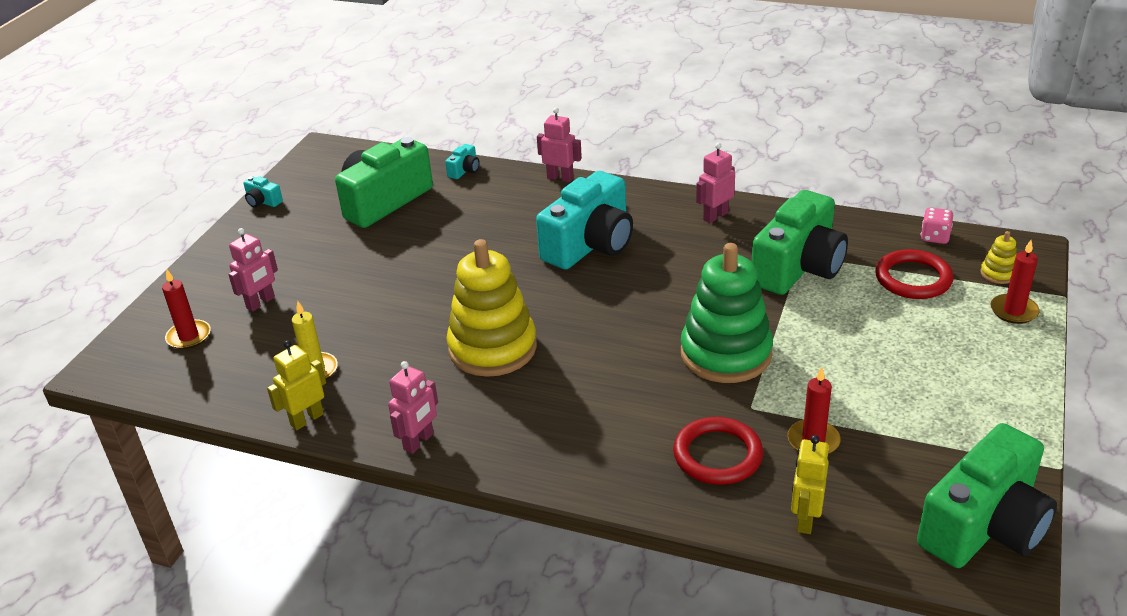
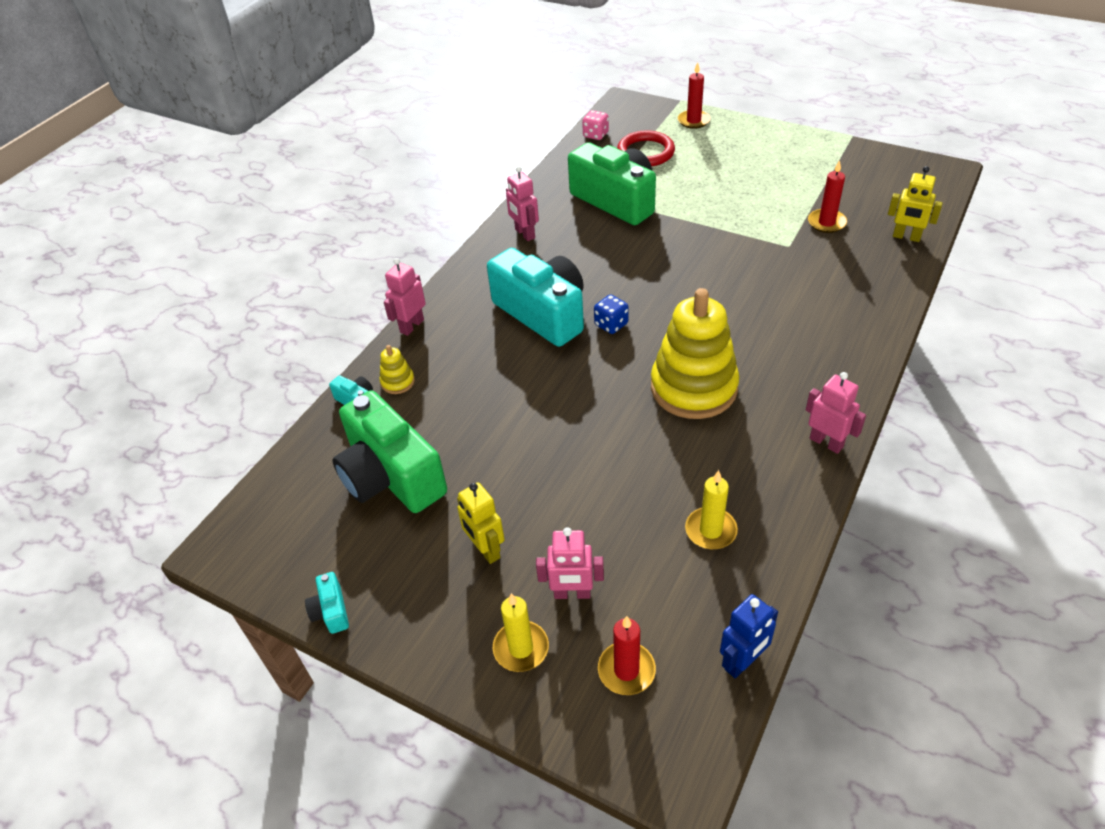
camera: 80 degrees left, 10 degrees up
pink robot [228,228,278,312] -> pink robot turned 135 degrees clockwise [536,527,604,599]
turquoise camera [243,176,283,207] -> turquoise camera turned 120 degrees clockwise [305,572,349,634]
yellow robot [267,340,326,430] -> yellow robot moved to [457,482,505,564]
red ring [673,417,763,485] -> none
green stacking toy [681,243,773,383] -> none
green camera [917,423,1057,568] -> none
yellow stacking toy [980,231,1017,284] -> yellow stacking toy moved to [379,345,415,394]
none -> yellow candle [493,593,549,672]
none -> blue dice [594,295,629,334]
none -> blue robot [720,594,778,678]

